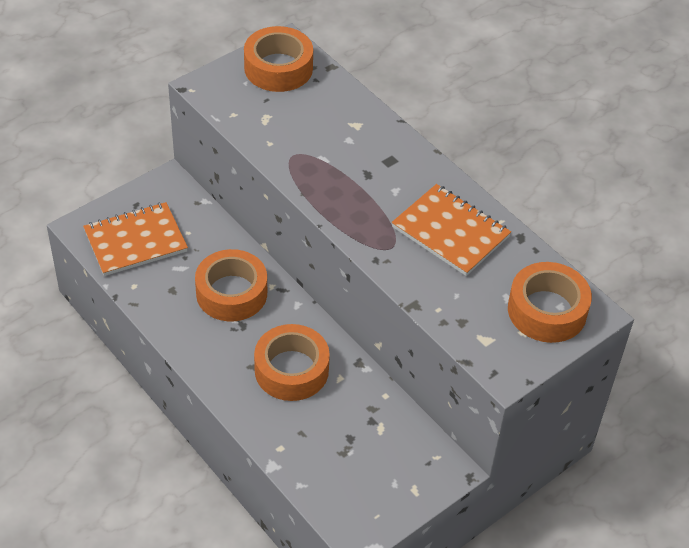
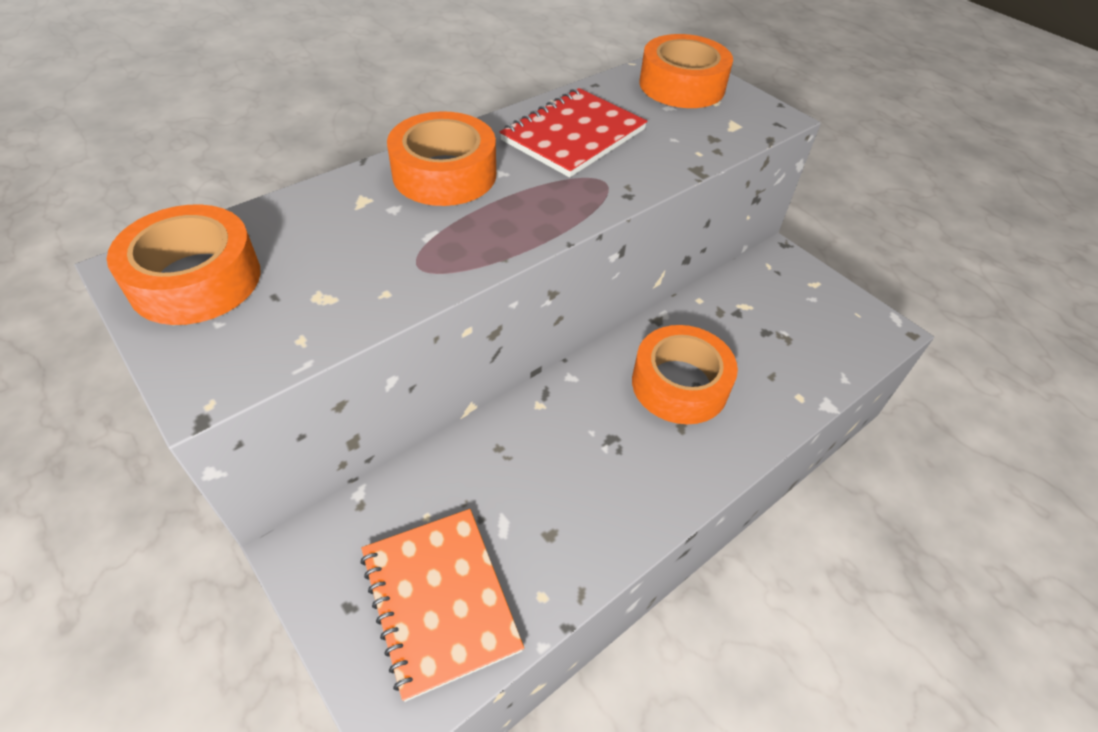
camera: 90 degrees left, 0 degrees up
orange tape [195,249,267,321] -> orange tape moved to [387,111,496,206]
orange notebook [392,184,511,276] -> red notebook [500,88,647,177]

